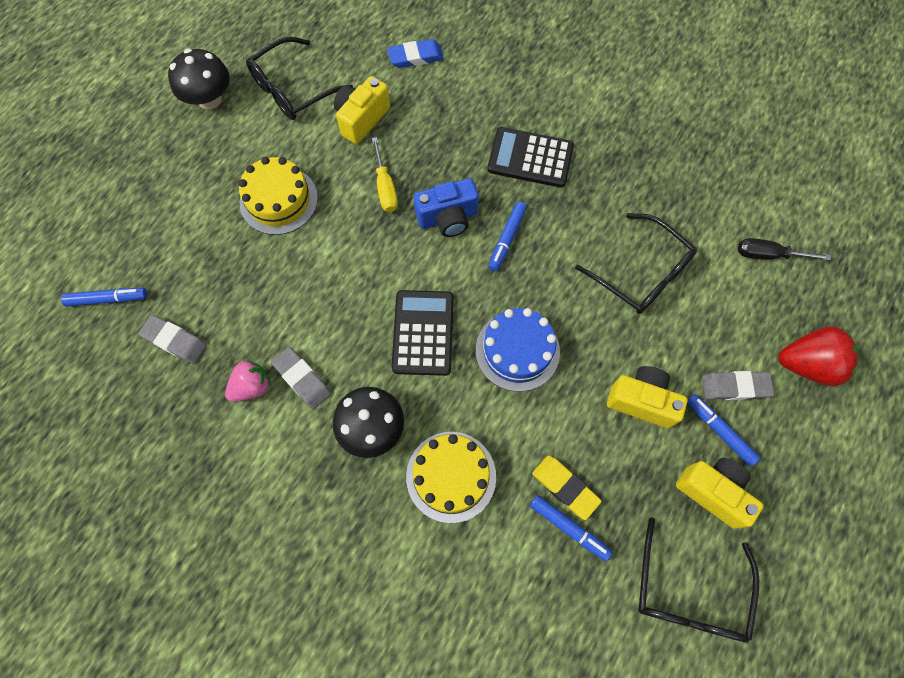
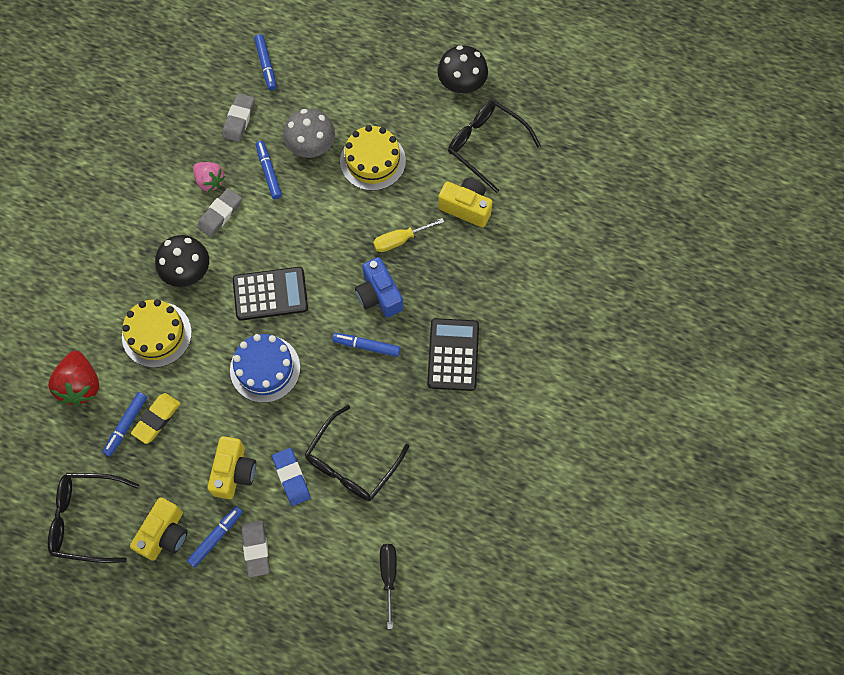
camera: 80 degrees right, 0 degrees up
blue eraser [387,39,444,68] -> blue eraser moved to [272,448,311,506]
red strawberry [778,326,858,386] -> red strawberry moved to [48,351,99,405]
none -> blue marker [256,141,282,200]
none -> grey mushroom [283,108,335,158]

